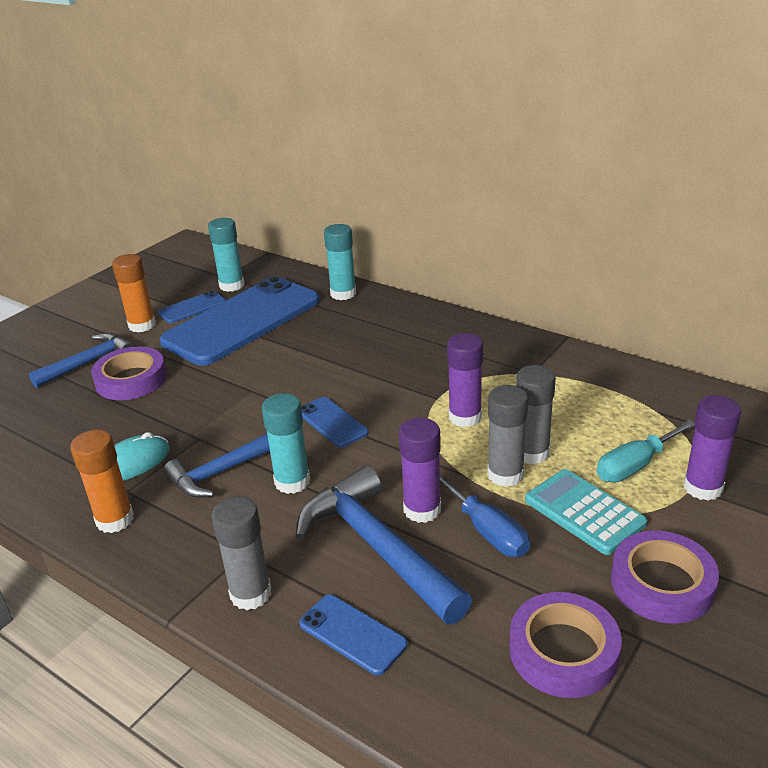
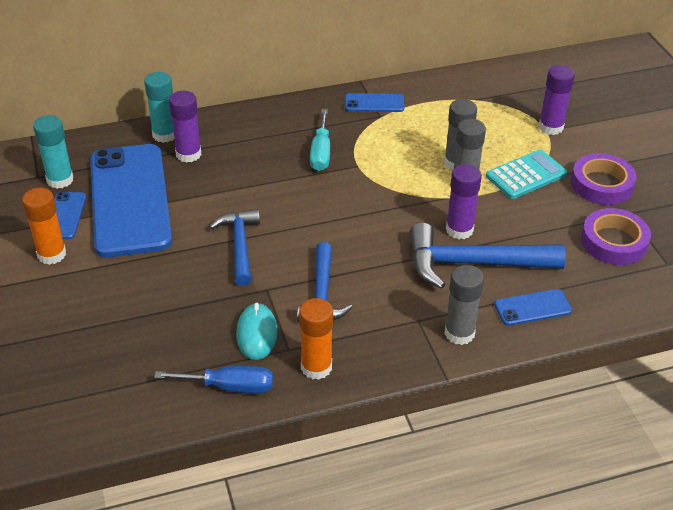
camera: 55 degrees left, 10 degrees up
blue hammer [29,333,135,388] -> blue hammer moved to [210,209,260,286]
purple tape [91,346,167,400] -> none
turquoise glue stick [262,393,310,494] -> none
blue phone [301,397,369,448] -> blue phone moved to [345,93,404,112]
blue screwdriver [440,474,530,557] -> blue screwdriver moved to [154,366,273,394]
purple glue stick [447,333,483,427] -> purple glue stick moved to [169,91,201,163]
turquoise calculator [525,469,647,555] -> turquoise calculator turned 150 degrees clockwise [486,150,567,199]
turquoise screwdriver [597,420,695,482] -> turquoise screwdriver moved to [310,109,330,171]

